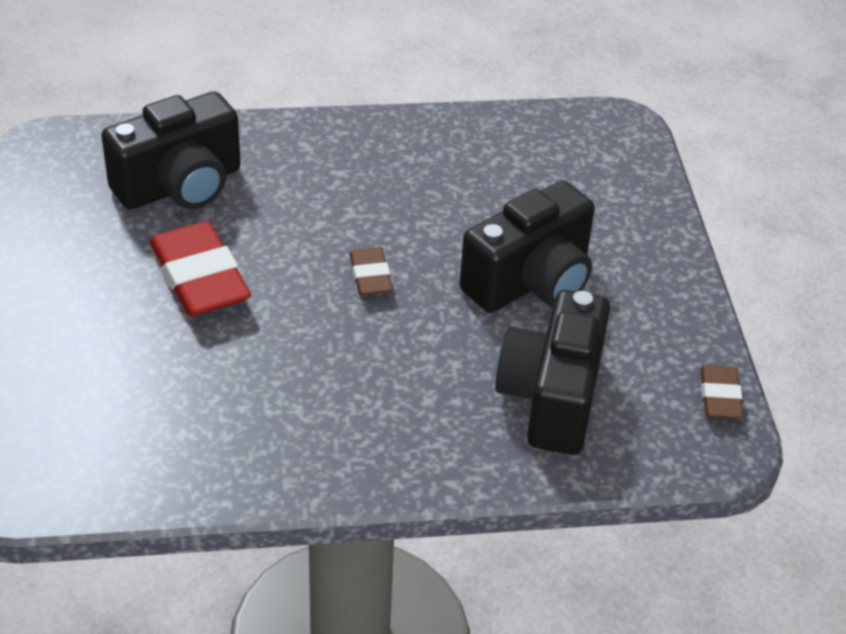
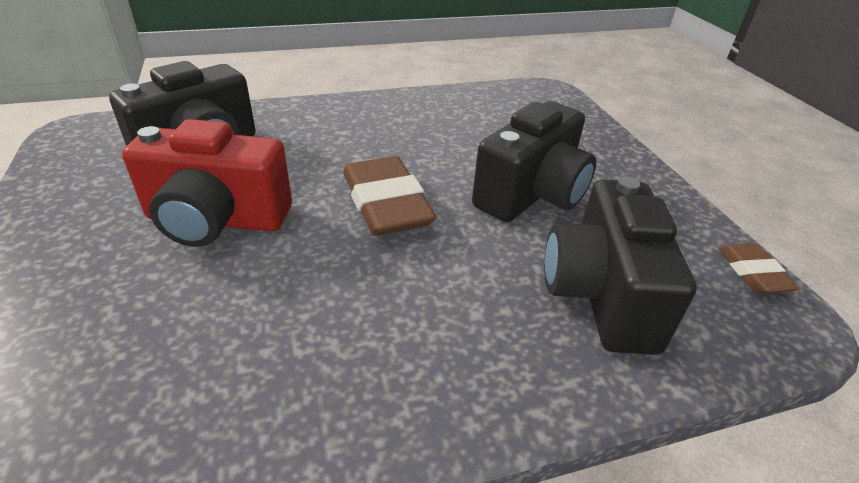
camera: 10 degrees left, 5 degrees down
red eraser [150,221,251,316] -> red camera [122,119,292,247]
brown eraser [349,247,393,296] -> brown eraser [343,156,436,236], size x1.88

